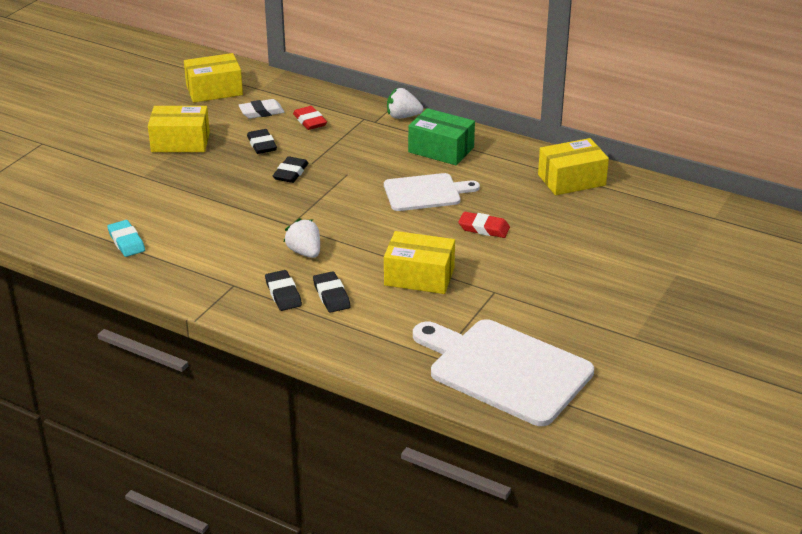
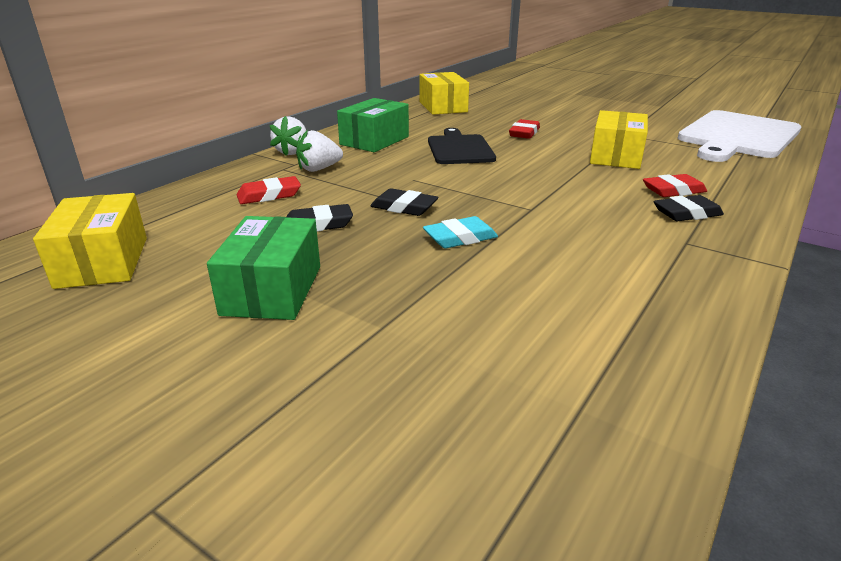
camera: 85 degrees left, 5 degrees down
turquoise eraser [107,220,145,257] -> turquoise eraser moved to [423,216,498,248]
yellow box [148,106,210,152] -> green box [207,216,320,320]
white eraser [239,99,284,119] -> none
white strawberry [284,218,320,258] -> white strawberry moved to [296,130,343,172]
black eraser [313,271,351,313] -> red eraser [643,174,707,197]
white cutting board [384,173,480,211] -> black cutting board [428,128,496,164]

